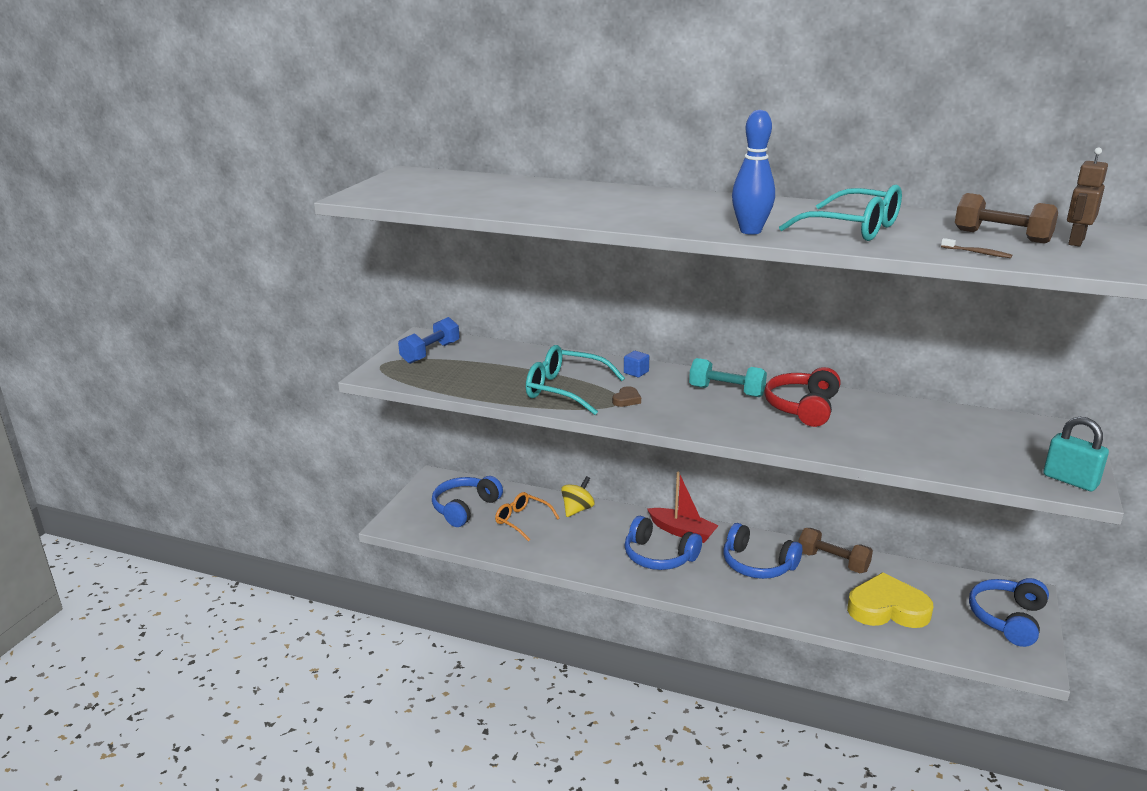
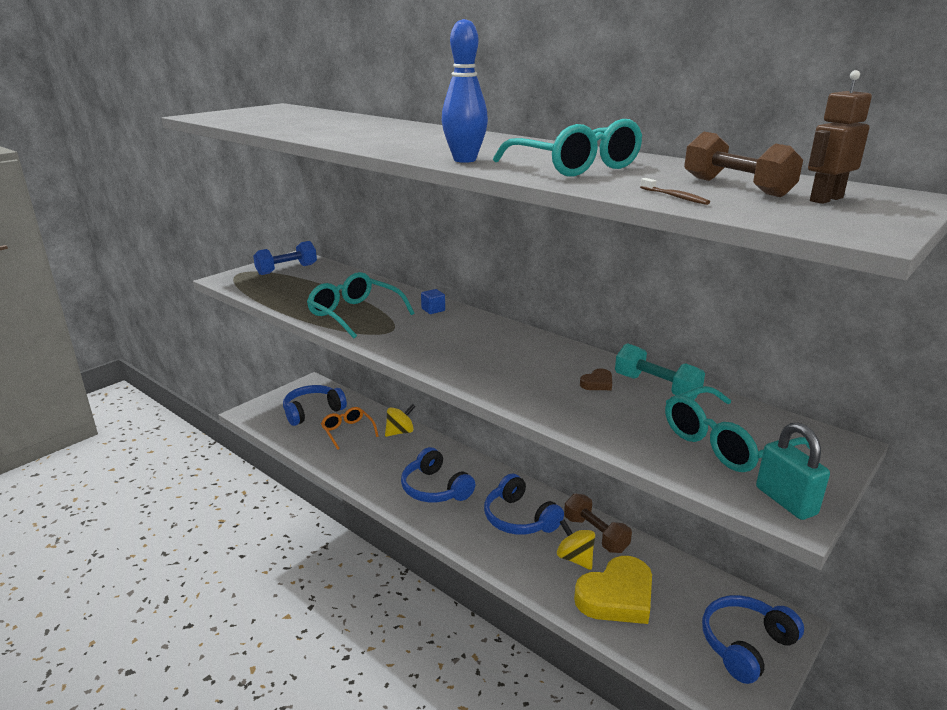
camera: 20 degrees right, 0 degrees up
brown heart [612,386,641,407] -> brown heart moved to [580,369,612,390]
red boat [647,472,719,543] -> none
turquoise dumbbell [689,358,767,397] -> turquoise dumbbell moved to [615,343,705,400]
red headphones [764,367,841,427] -> none
yellow heart [847,572,933,628] -> yellow heart turned 120 degrees clockwise [574,556,652,624]
none -> yellow spinning top [557,520,595,570]
none -> turquoise glasses [665,386,810,472]

